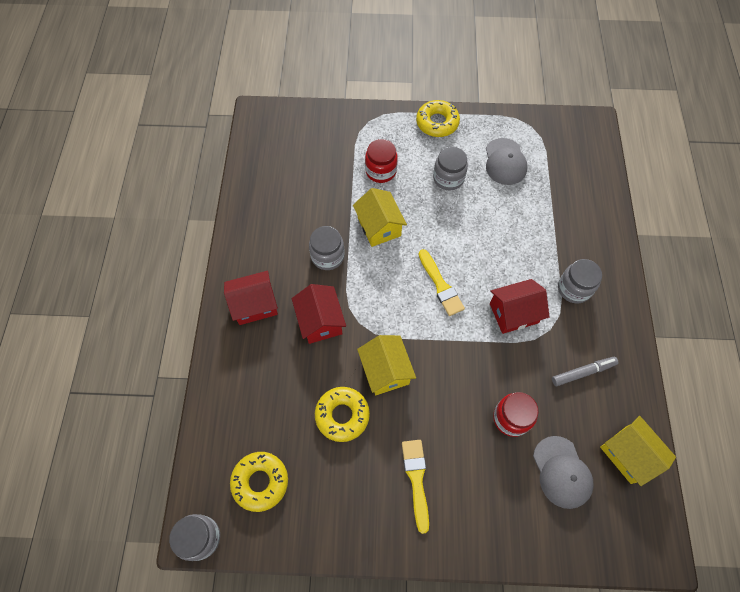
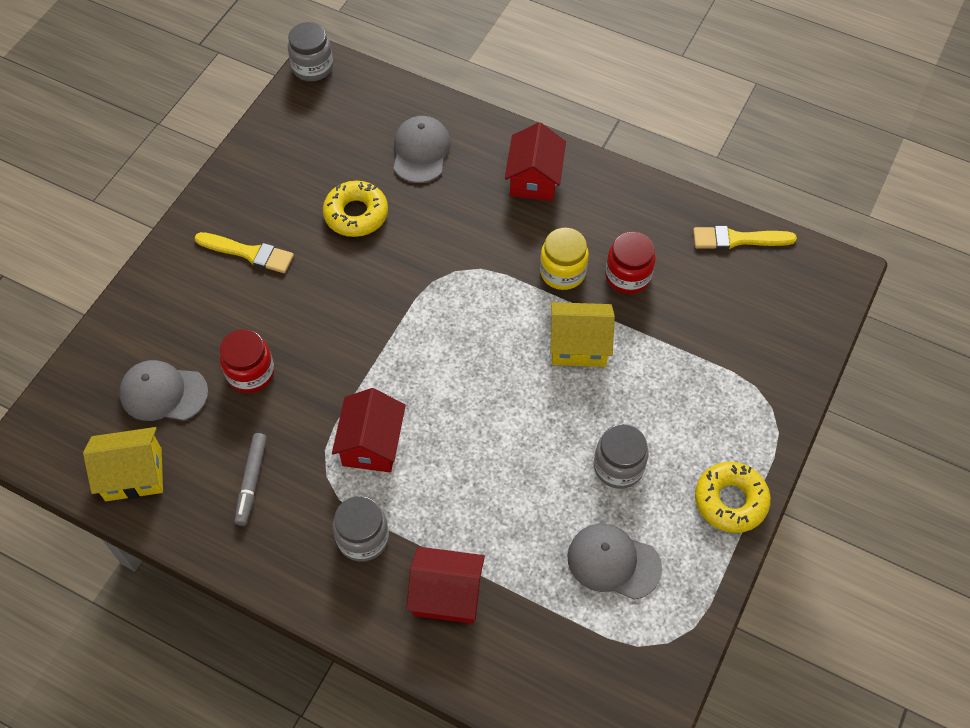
camera: 115 degrees right, 5 degrees down
yellow donut [230,452,288,512] -> none
red house [292,284,346,344] -> red house moved to [406,547,485,624]
grey jar [309,226,345,270] -> yellow jar [540,228,589,290]
yellow house [357,335,416,395] -> none
red jar [365,139,398,183] -> red jar moved to [605,232,656,294]
yellow brush [418,249,465,316] -> yellow brush moved to [693,226,797,250]
none -> grey cap [393,116,451,183]

